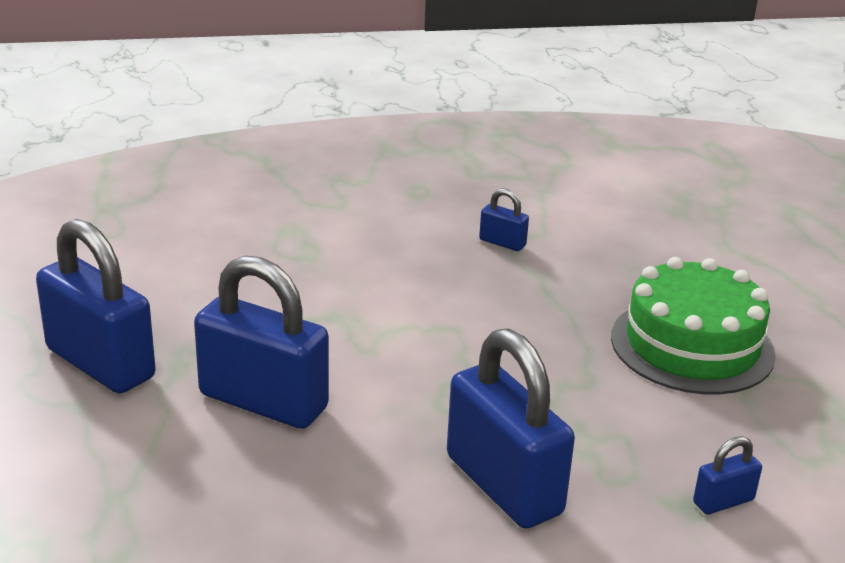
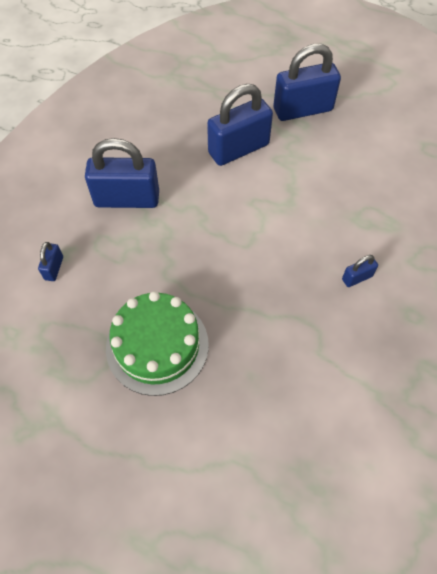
camera: 125 degrees right, 30 degrees up
blue padlock [479,188,529,251] -> blue padlock moved to [342,255,378,287]

